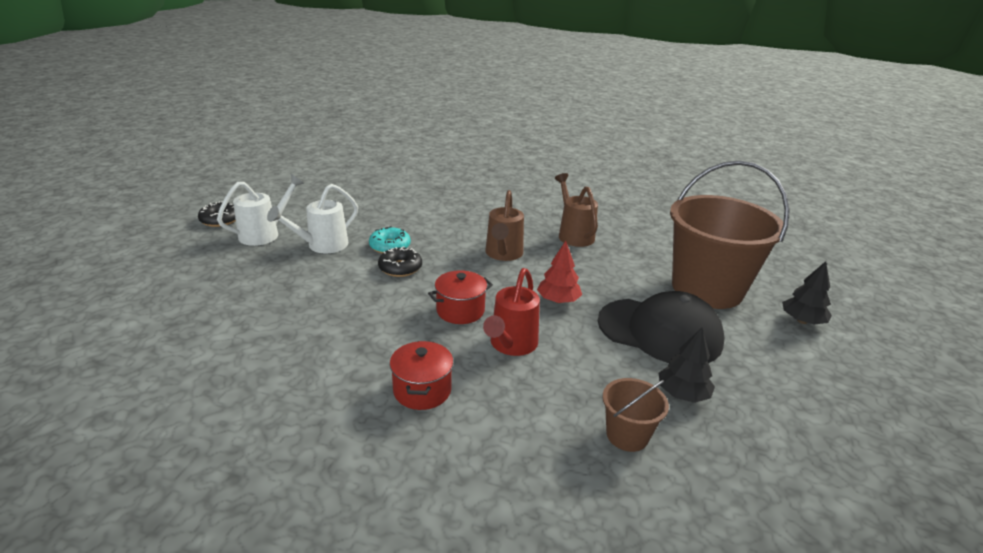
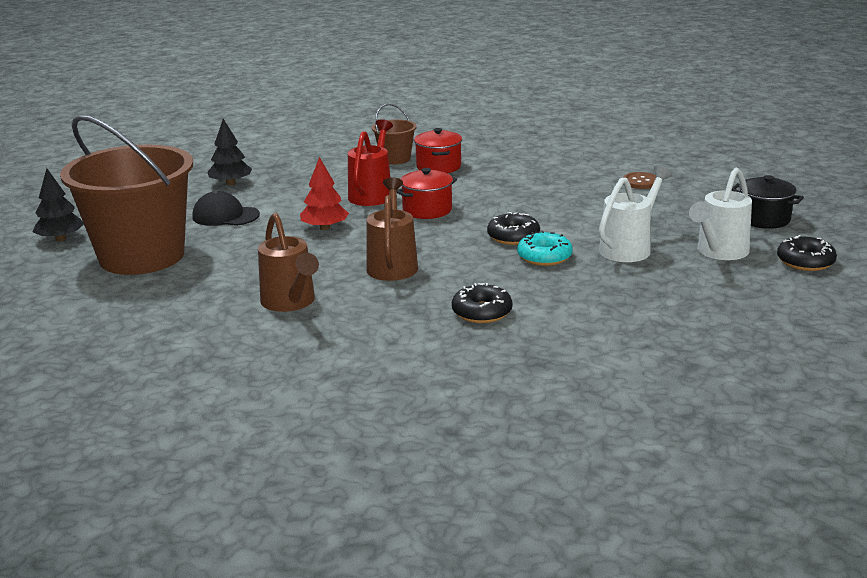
camera: 175 degrees right, 5 degrees down
black cap [598,291,725,363] -> black cap [192,191,260,226], size x0.56
brown bucket [603,378,669,452] -> brown bucket moved to [372,103,417,164]
none -> black donut [452,283,513,323]
none -> brown button [623,172,656,189]
none -> black pot [731,175,804,229]

